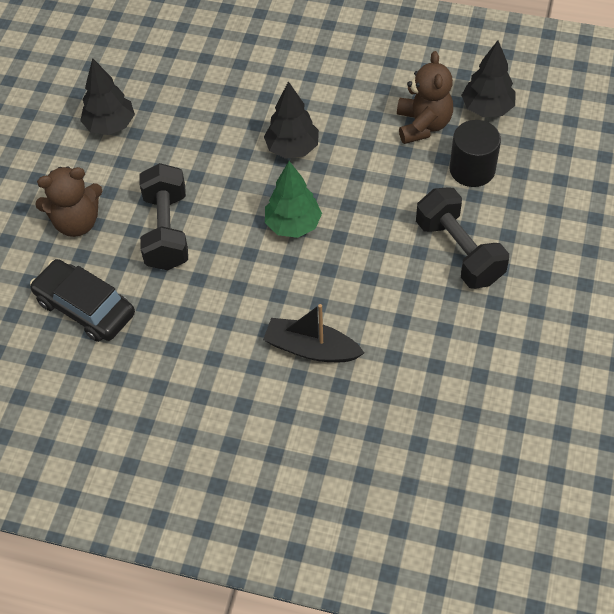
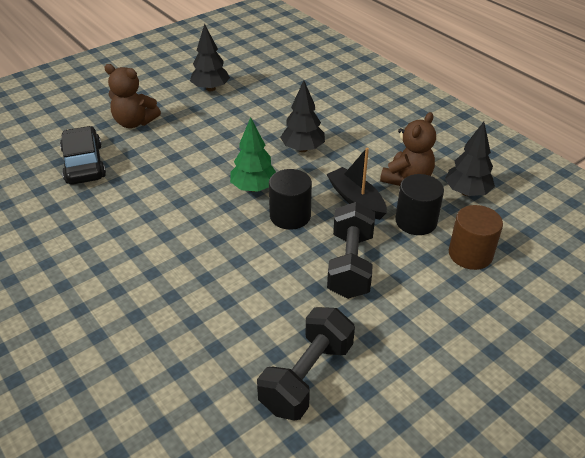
camera: 35 degrees right, 15 degrees down
black dumbbell [139,163,188,270] -> black dumbbell moved to [257,307,355,420]
black boat [263,304,364,362] -> black boat moved to [326,148,387,220]
none -> black cylinder [269,169,312,230]
none -> brown cylinder [449,205,503,270]

